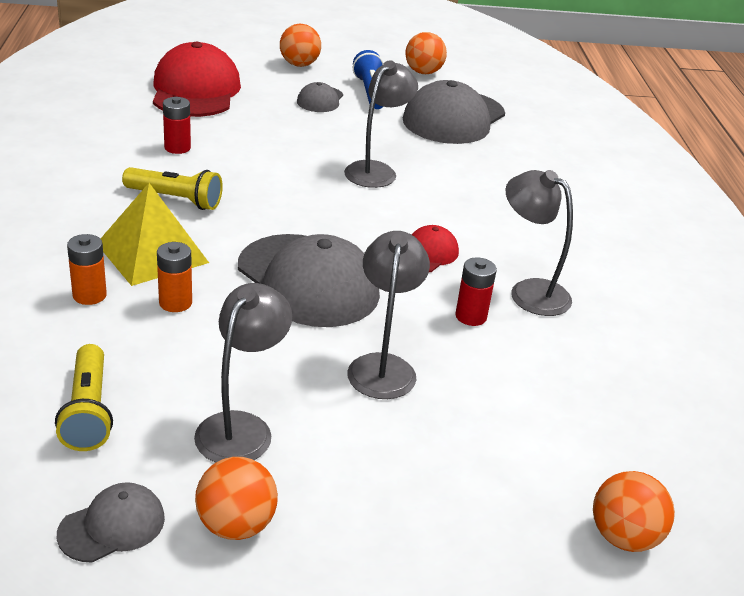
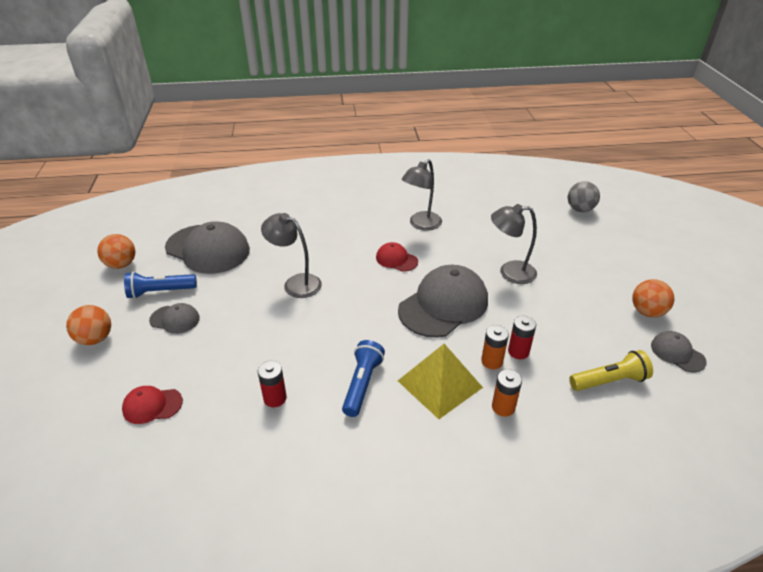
camera: 90 degrees left, 5 degrees up
yellow flashlight [122,167,223,210] -> blue flashlight [342,340,385,417]
red cap [153,42,241,117] -> red cap [122,386,183,424], size x0.49
grey lamp [194,283,292,463] -> none
red battery [455,257,497,326] -> red battery moved to [508,316,536,359]
orange ball [593,471,675,552] -> grey ball [568,181,600,212]

